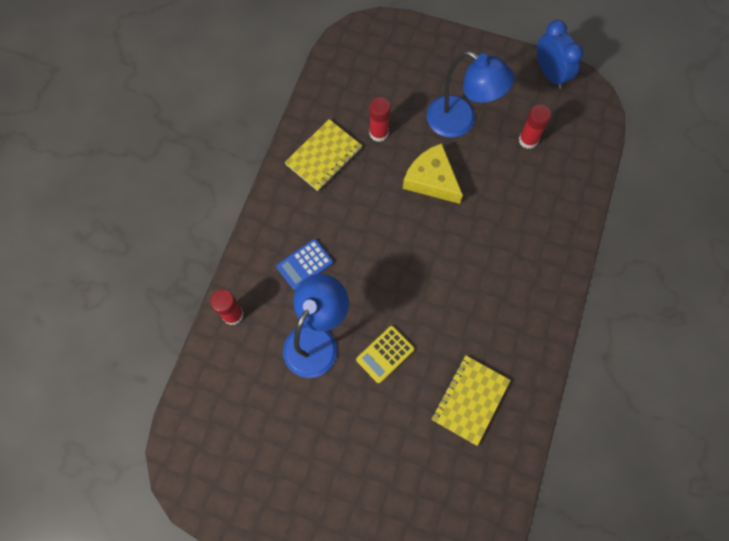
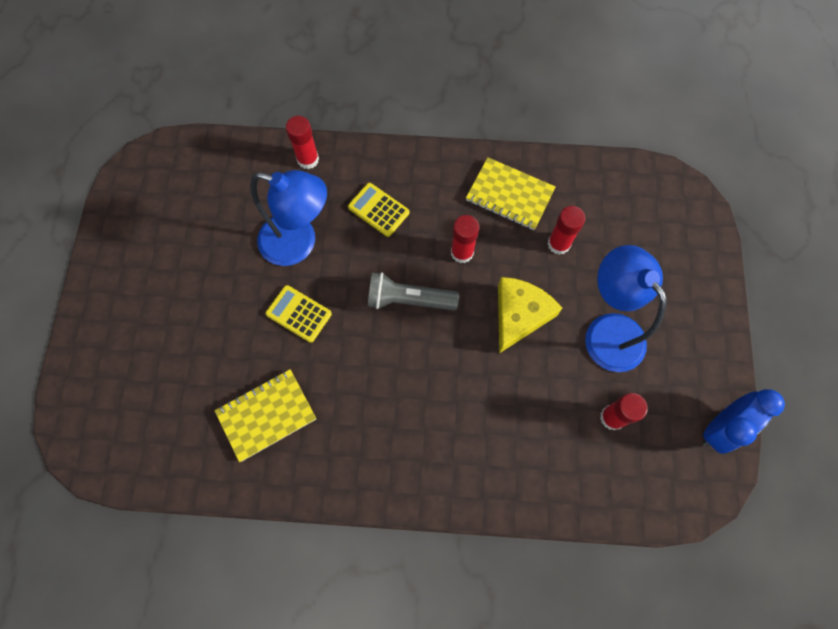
camera: 75 degrees right, 0 degrees up
blue calculator [276,239,333,290] -> yellow calculator [348,183,410,237]
blue lamp [427,51,514,138] -> blue lamp turned 135 degrees clockwise [585,245,667,372]
yellow notebook [431,355,511,446] -> yellow notebook turned 45 degrees counterclockwise [215,369,316,462]
none -> grey flashlight [368,272,459,311]
none -> red glue stick [451,215,479,263]

